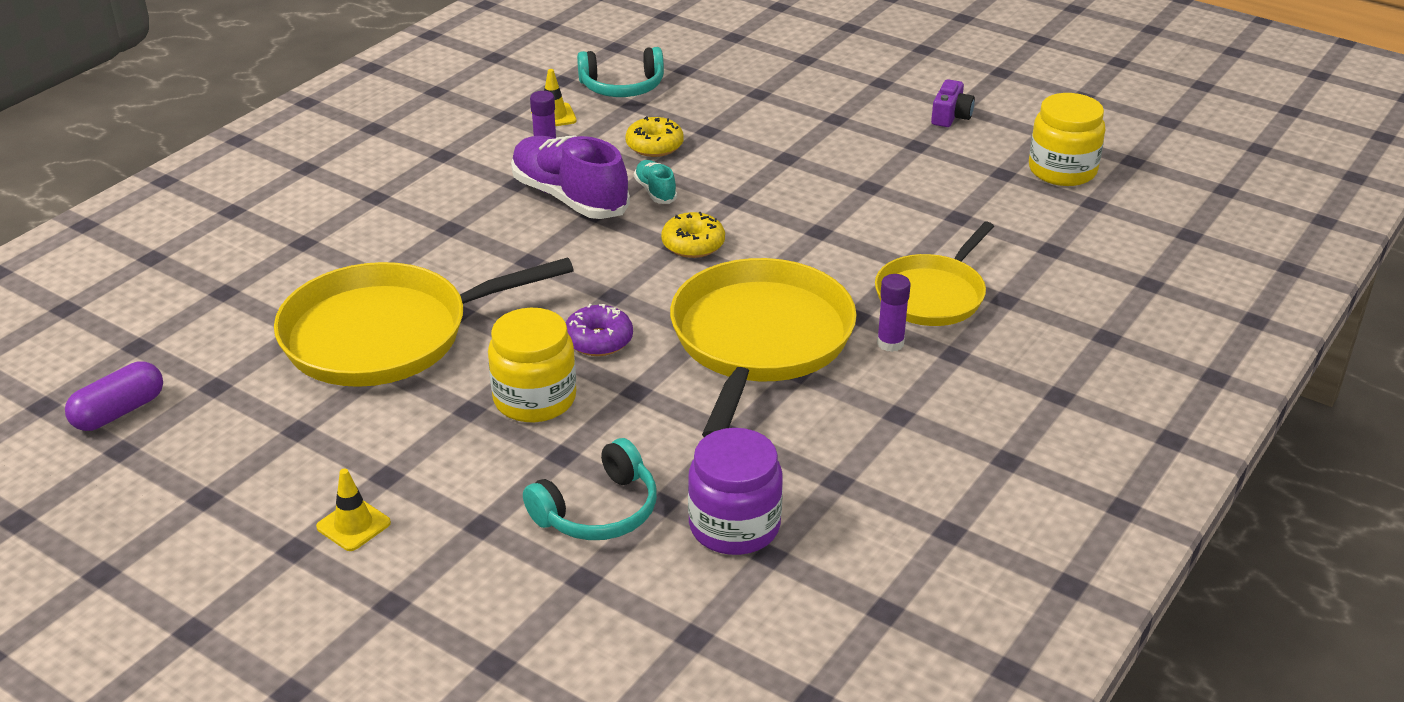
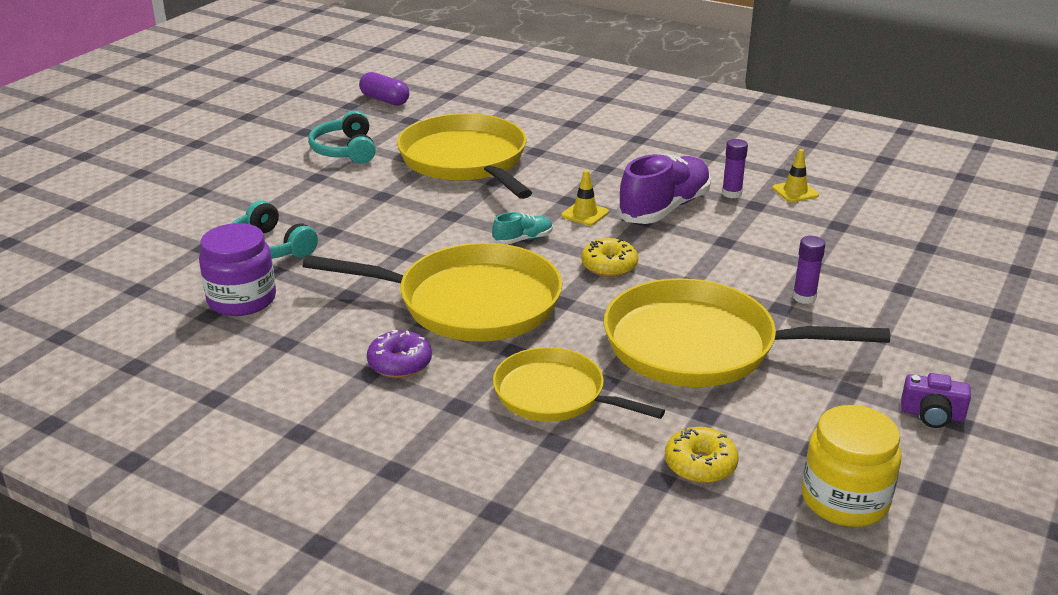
camera: 85 degrees right, 5 degrees down
yellow traffic cone [316,469,391,551] -> yellow traffic cone moved to [562,170,609,226]
yellow jar [488,308,576,422] -> none
purple donut [566,304,633,356] -> purple donut moved to [367,330,432,378]
turquoise headphones [577,47,664,97] -> turquoise headphones moved to [308,111,376,164]
yellow donut [626,116,684,157] -> yellow donut moved to [665,427,739,483]
turquoise shoe [634,160,677,204] -> turquoise shoe moved to [492,212,553,244]
purple glue stick [877,274,911,352] -> purple glue stick moved to [793,236,825,304]
none -> yellow pan [604,278,890,387]

